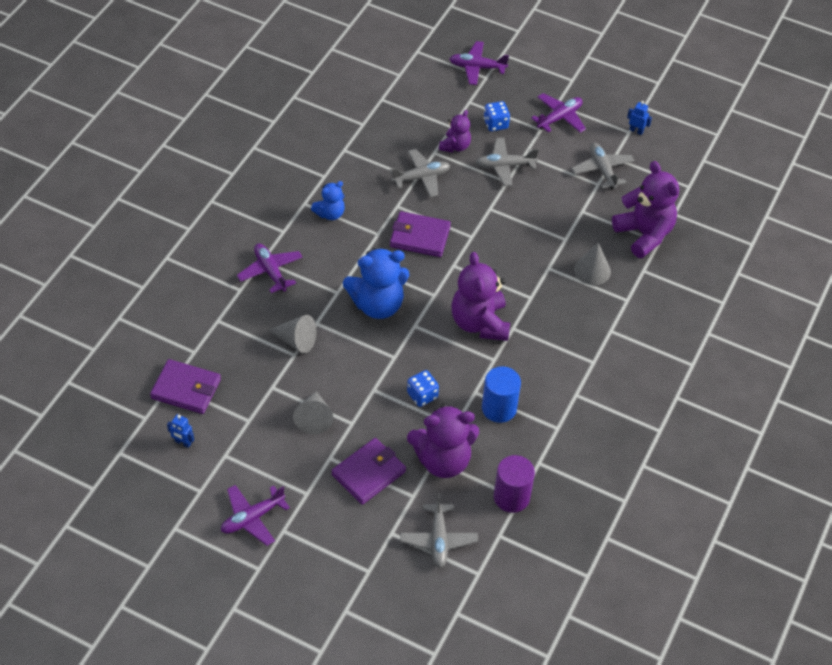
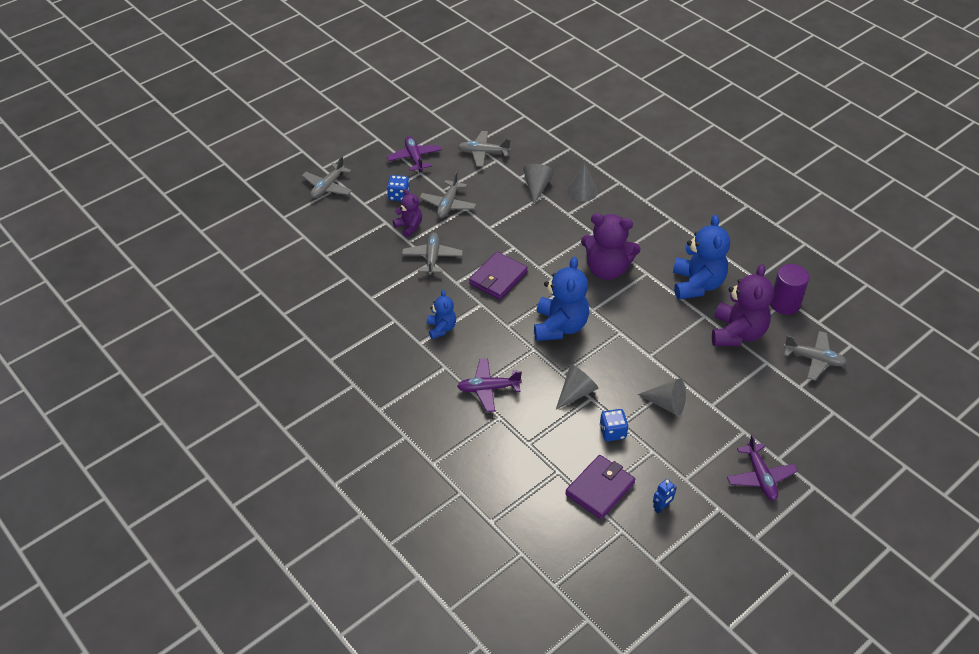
camera: 65 degrees left, 5 degrees down
purple wallet [331,438,406,505] -> none
blue dice [407,370,439,407] -> blue dice moved to [600,409,628,441]
purple plane [449,41,509,85] -> grey plane [302,156,352,199]
blue cylinder [482,366,521,423] -> blue teddy bear [673,215,730,300]
purple teddy bear [612,161,679,258] -> none
blue robot [627,101,652,135] -> none
none -> grey cone [523,164,554,204]

